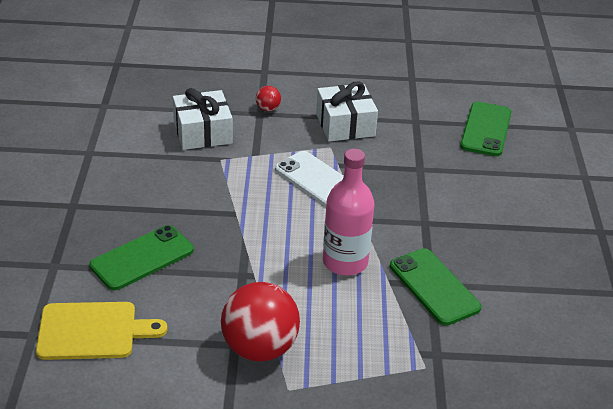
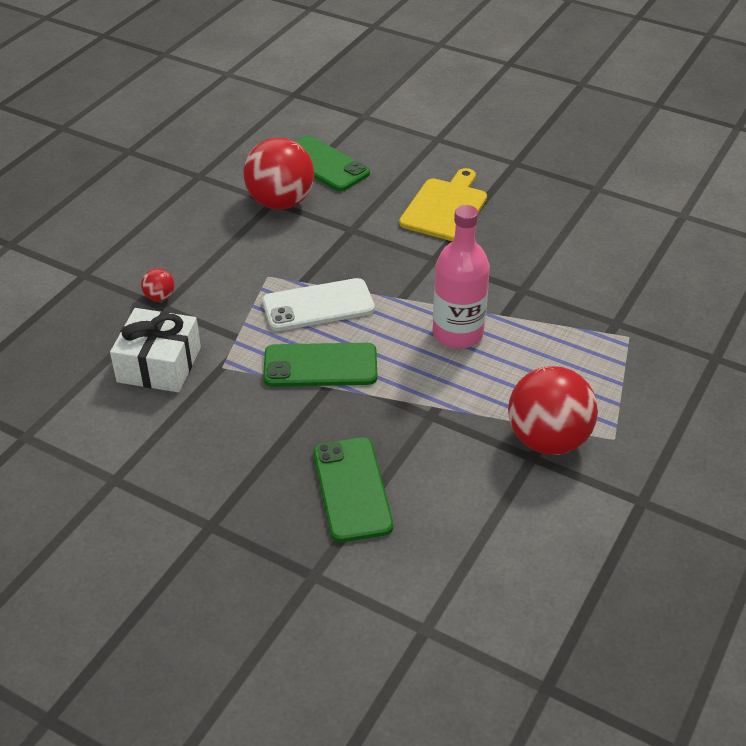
camera: 60 degrees left, 5 degrees up
yellow cutting board [36,302,168,360] -> yellow cutting board moved to [399,168,487,241]
white gift [316,82,378,142] -> none
green phone [390,248,481,326] -> green phone moved to [263,343,377,387]
none -> red ball [243,138,314,209]

